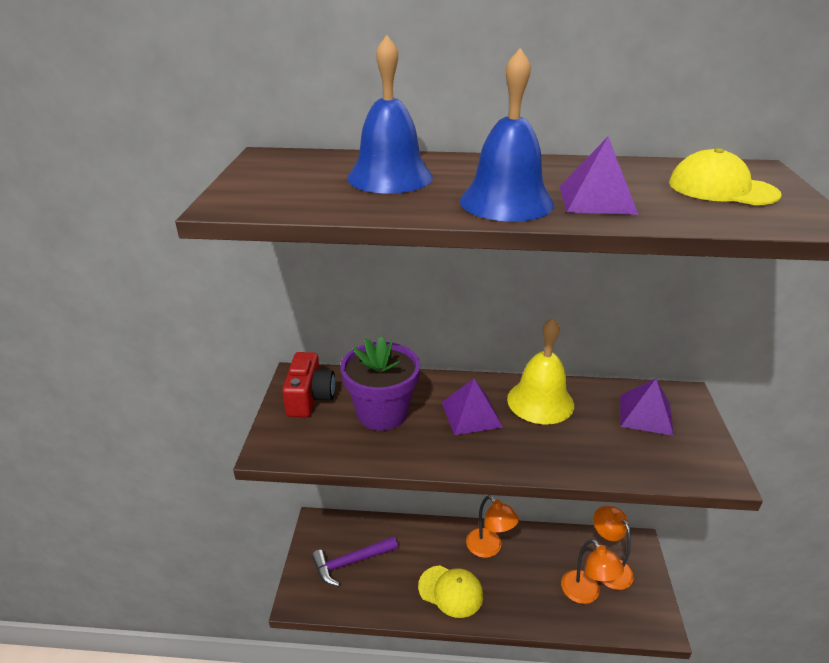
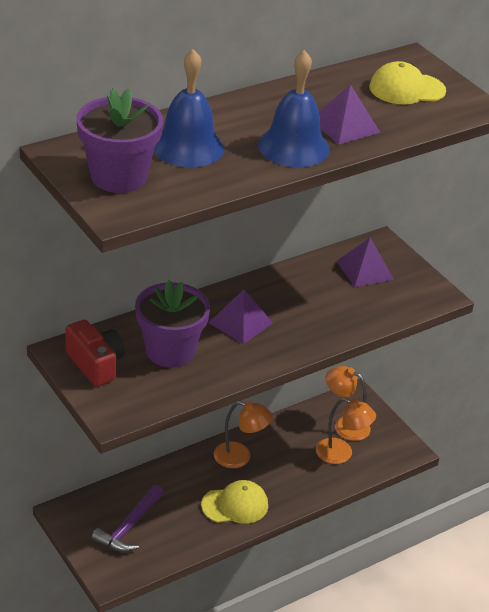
camera: 40 degrees left, 5 degrees up
yellow bell [507,318,574,424] -> none
none -> purple flower pot [76,88,163,193]

